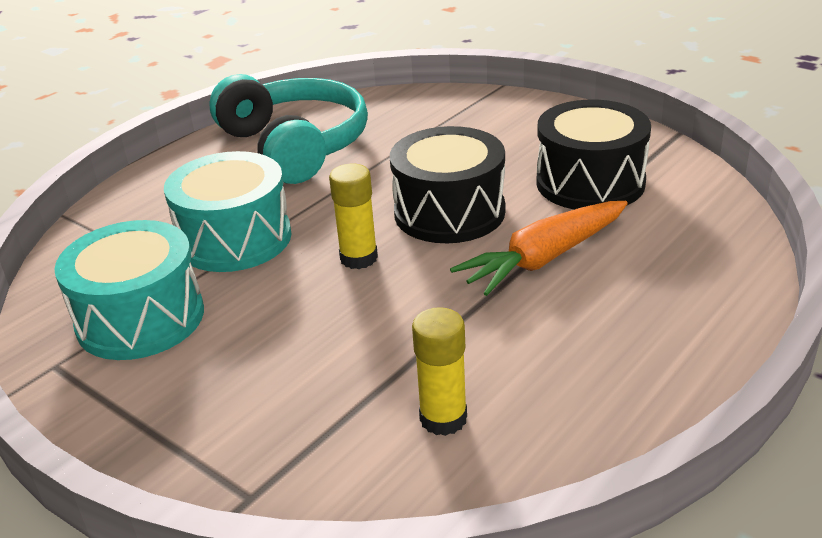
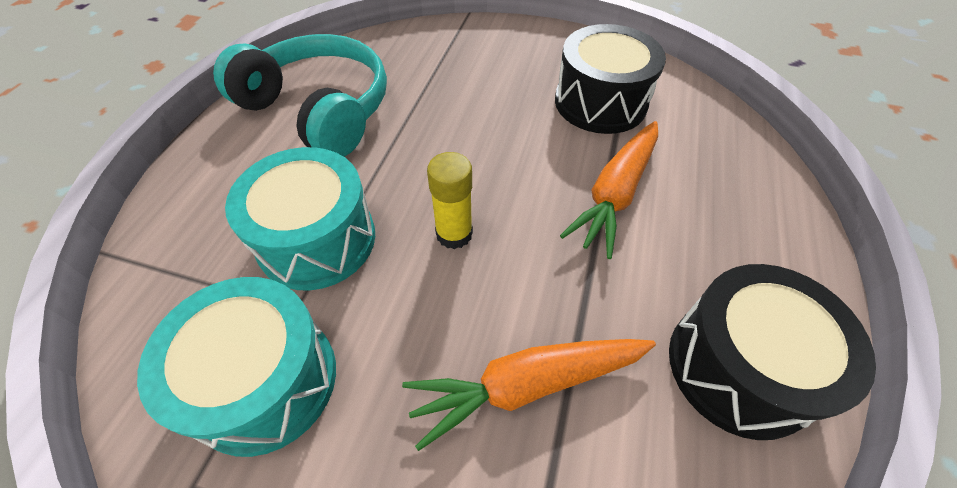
camera: 25 degrees left, 20 degrees up
black drum [390,126,505,243] -> black drum moved to [669,264,876,440]
yellow glue stick [412,307,467,436] -> none
none -> orange carrot [402,339,656,451]

